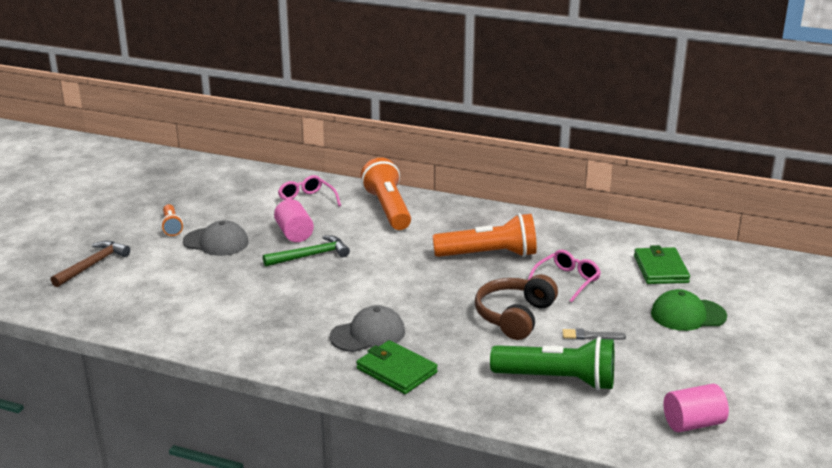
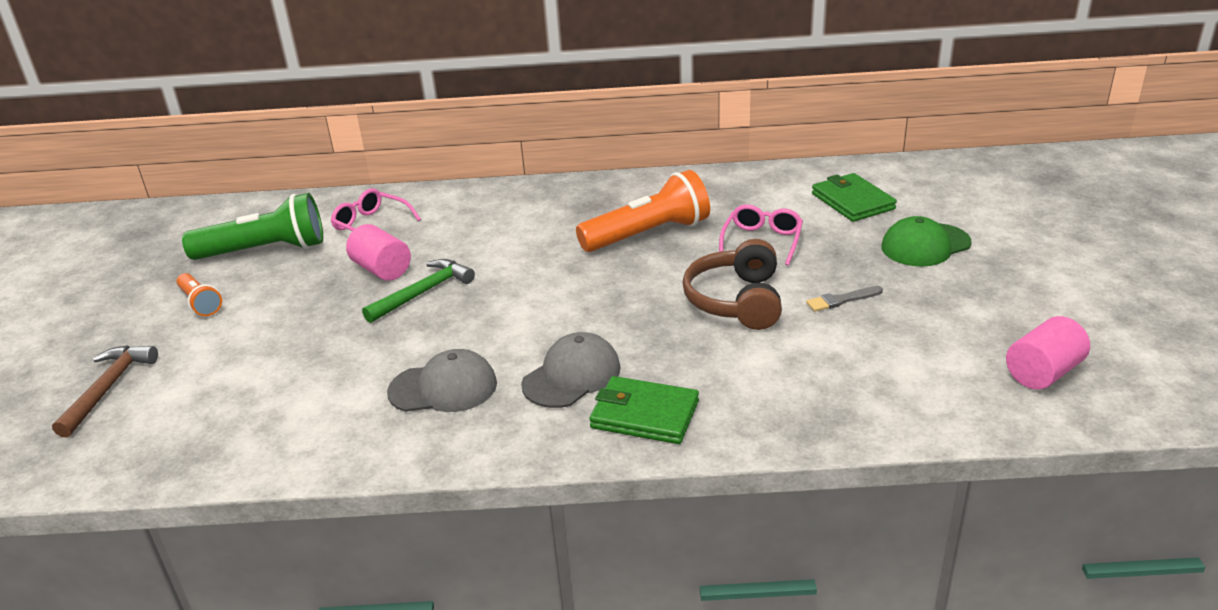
camera: 20 degrees left, 5 degrees up
grey cap [183,220,249,256] -> grey cap moved to [387,349,497,412]
orange flashlight [361,158,411,230] -> none
green flashlight [490,337,614,391] -> green flashlight moved to [182,193,323,260]

